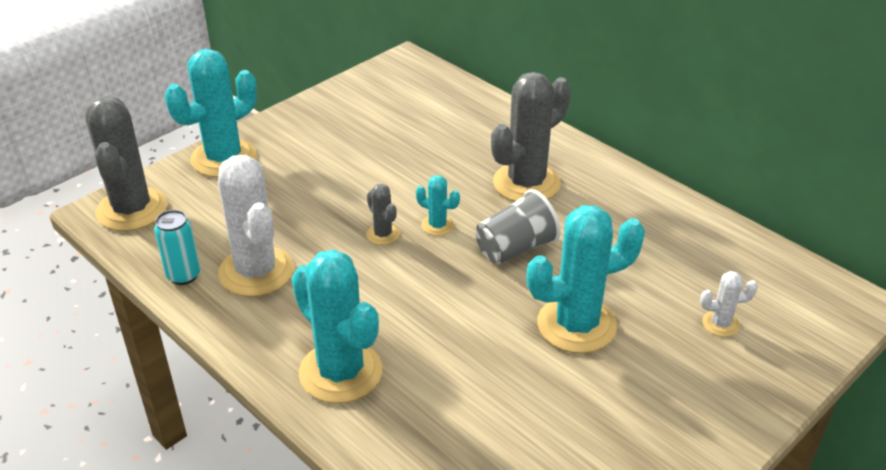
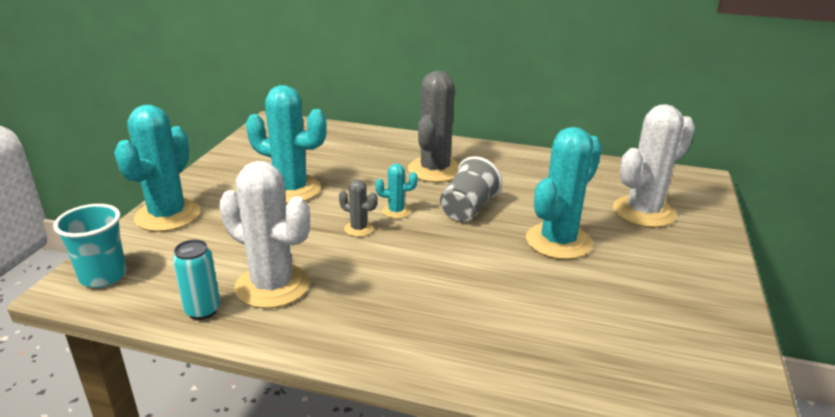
camera: 30 degrees left, 10 degrees down
grey cactus [85,96,167,231] -> turquoise cup [53,204,127,288]
turquoise cactus [292,249,382,403] -> turquoise cactus moved to [246,85,327,204]
white cactus [700,271,758,337] -> white cactus [613,104,695,228], size x2.17

